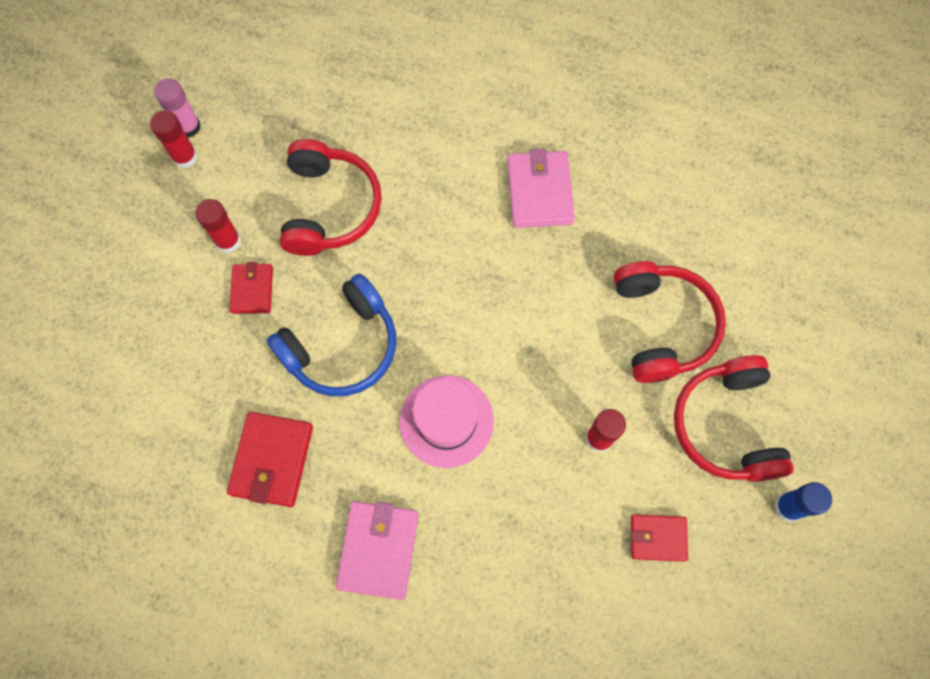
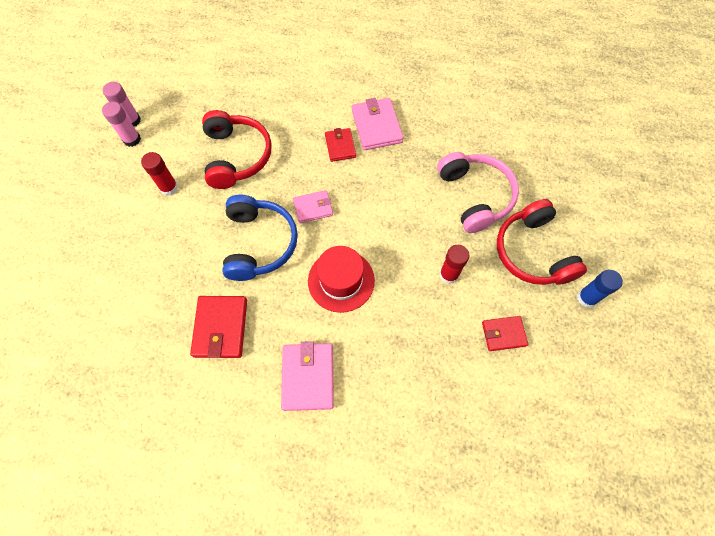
camera: 10 degrees left, 5 degrees down
red glue stick [150,110,197,168] -> pink glue stick [102,101,141,147]
red wallet [229,262,273,314] -> red wallet moved to [325,128,356,162]
blue headphones [267,274,396,396] -> blue headphones turned 45 degrees counterclockwise [222,195,298,281]
pink hat [400,375,494,468] -> red hat [308,246,375,313]
red headphones [614,261,726,383] -> pink headphones [437,152,519,233]
none -> pink wallet [293,190,333,223]

